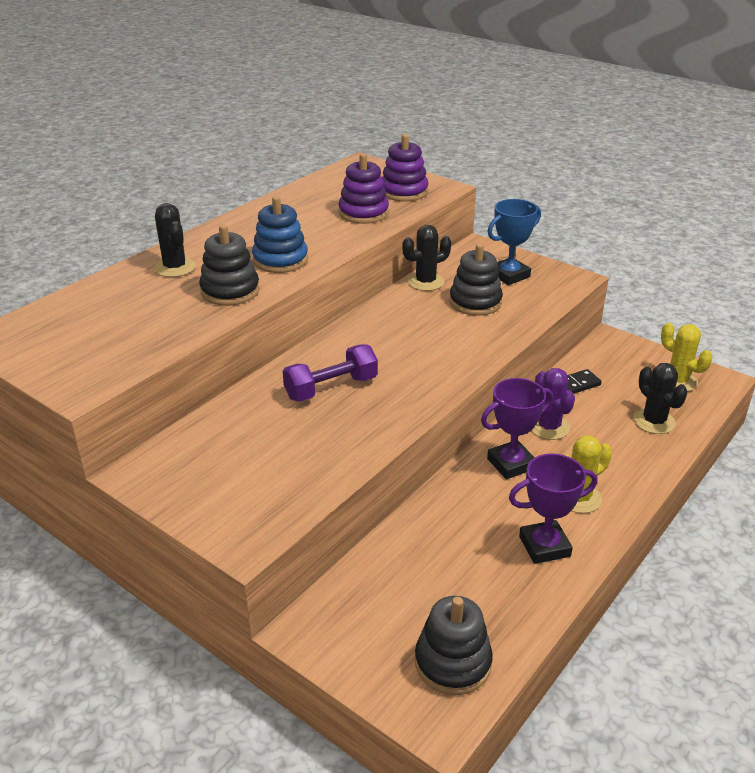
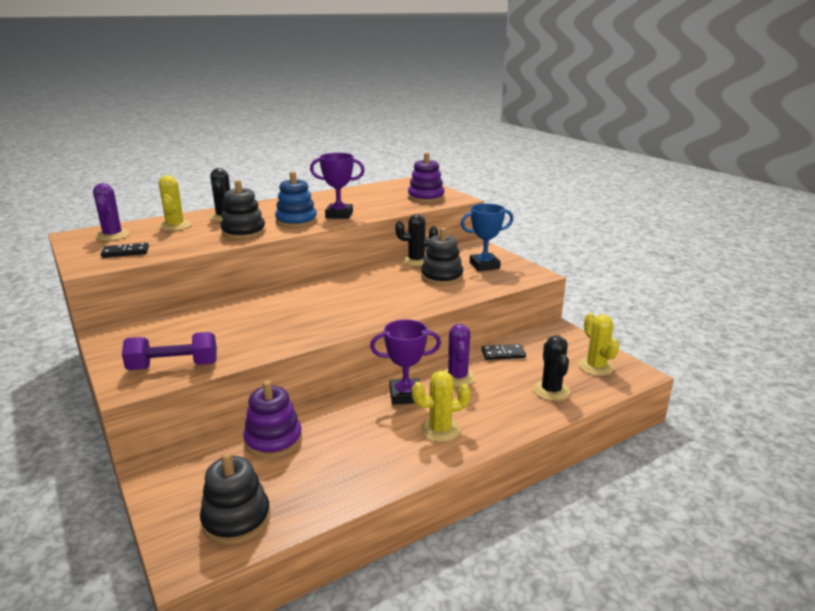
camera: 20 degrees right, 10 degrees down
purple dumbbell [283,345,378,402] -> purple dumbbell moved to [122,332,217,370]
purple stacking toy [338,153,389,224] -> purple stacking toy moved to [243,380,302,459]
purple trophy [509,453,598,564] -> purple trophy moved to [310,153,365,219]
none -> purple cactus [93,183,130,241]
none -> black domino [101,243,149,258]
none -> yellow cactus [159,175,191,231]

